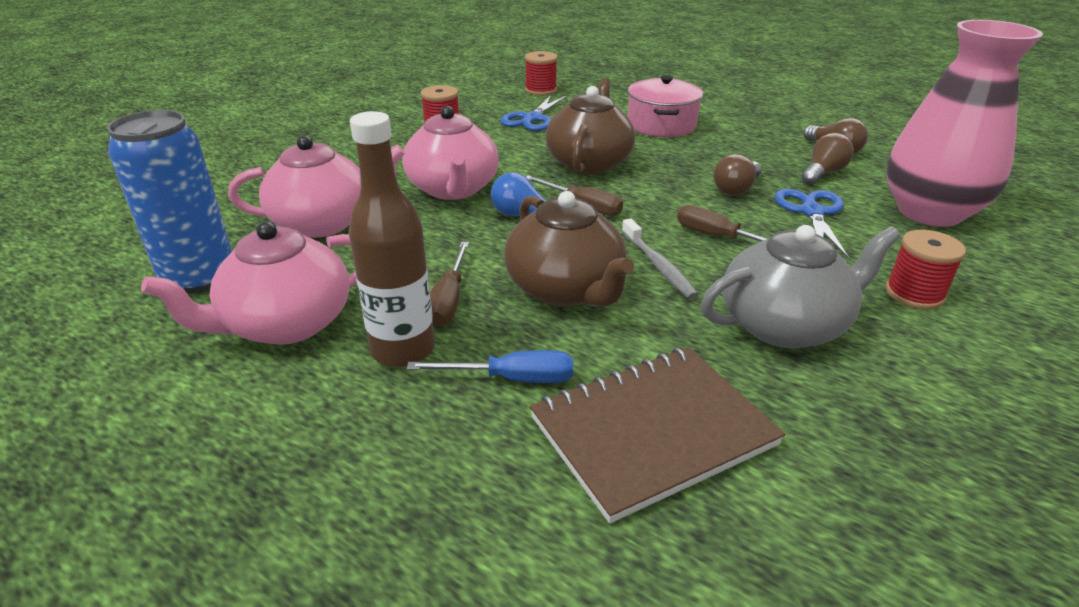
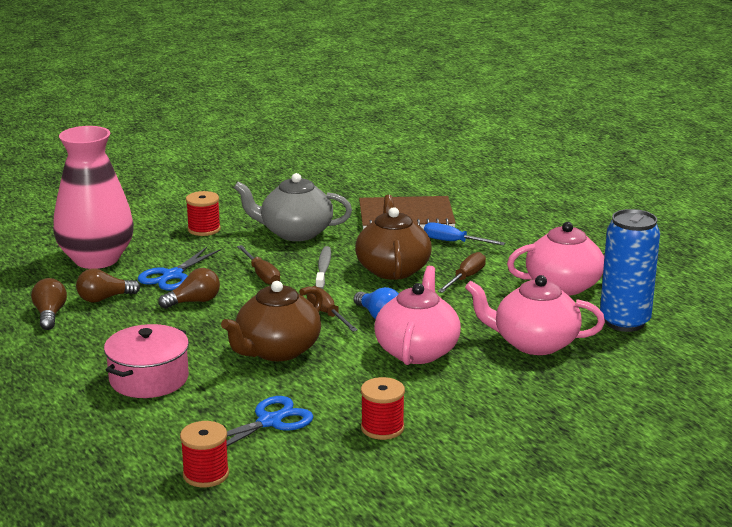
camera: 155 degrees left, 10 degrees down
brown bottle [349,111,435,367] -> none

